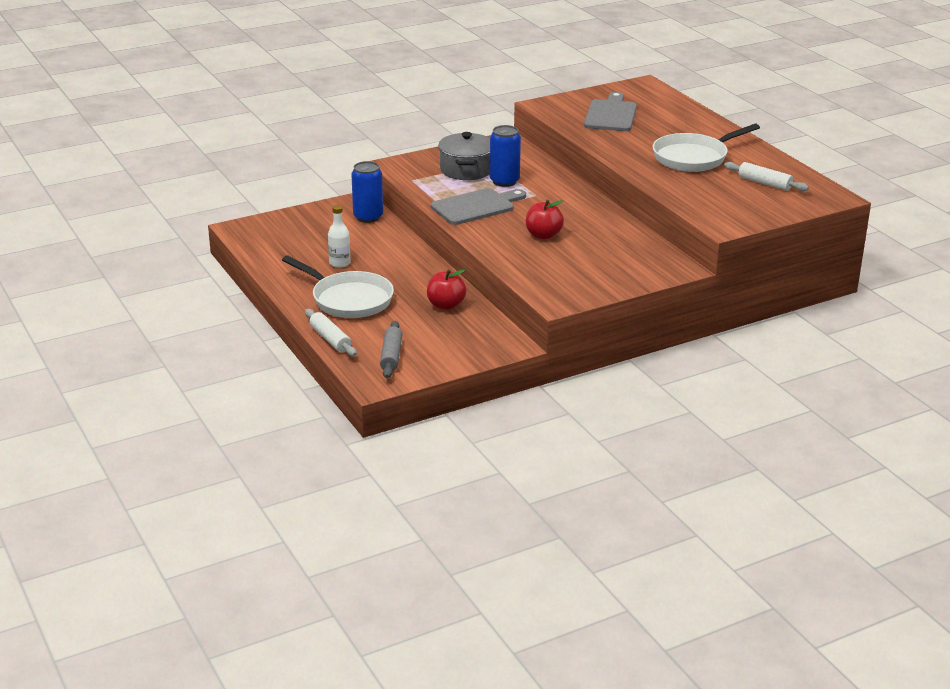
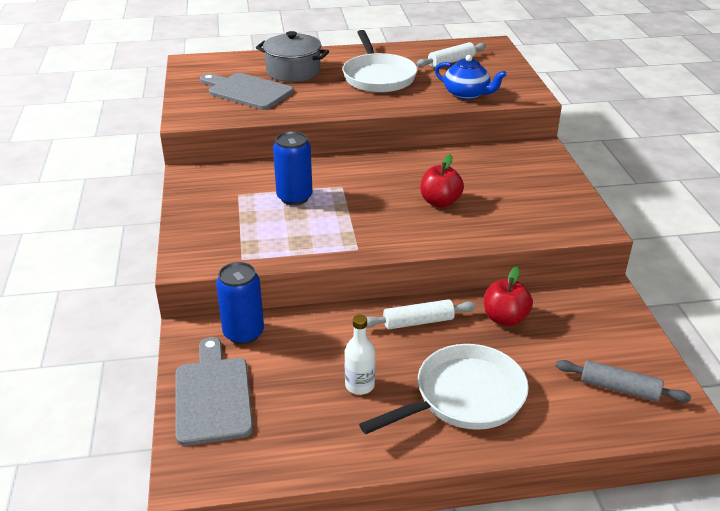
camera: 70 degrees left, 5 degrees up
white rolling pin [305,309,357,356] -> white rolling pin moved to [366,299,476,330]
grey cutting board [431,188,526,225] -> grey cutting board moved to [176,337,253,446]
grey pot [438,132,490,180] -> grey pot moved to [256,31,329,82]
none -> blue teapot [435,55,507,100]

